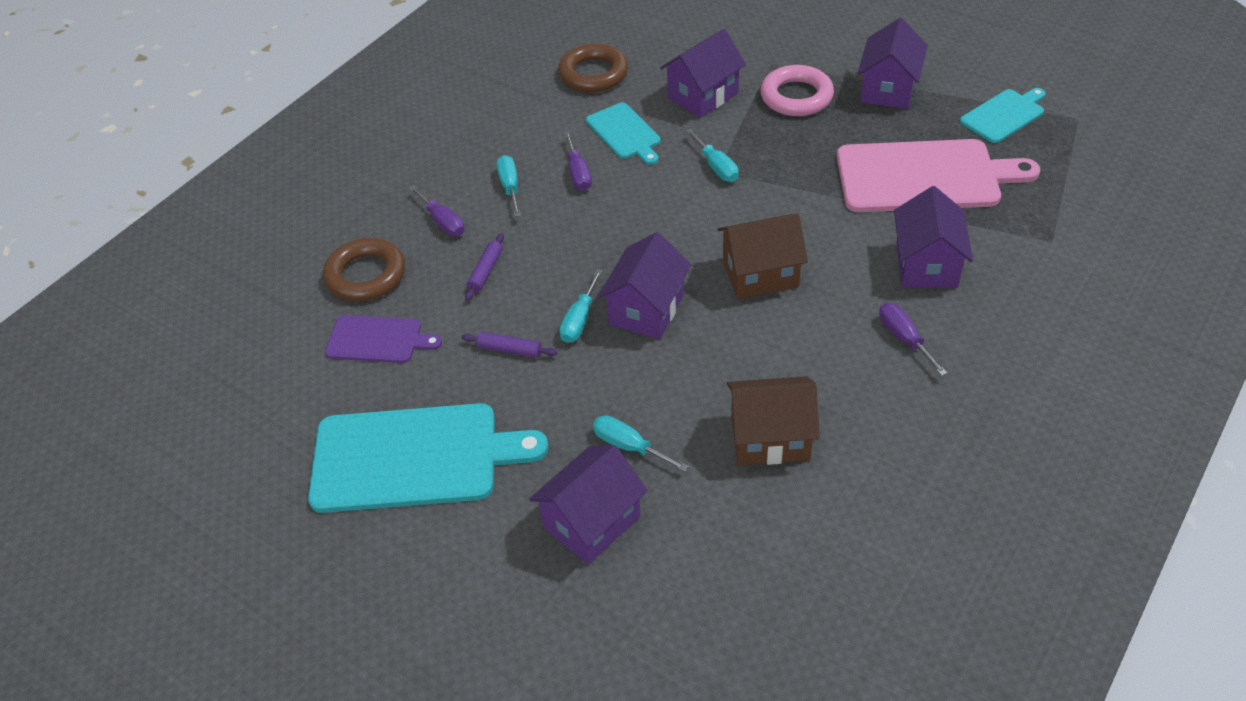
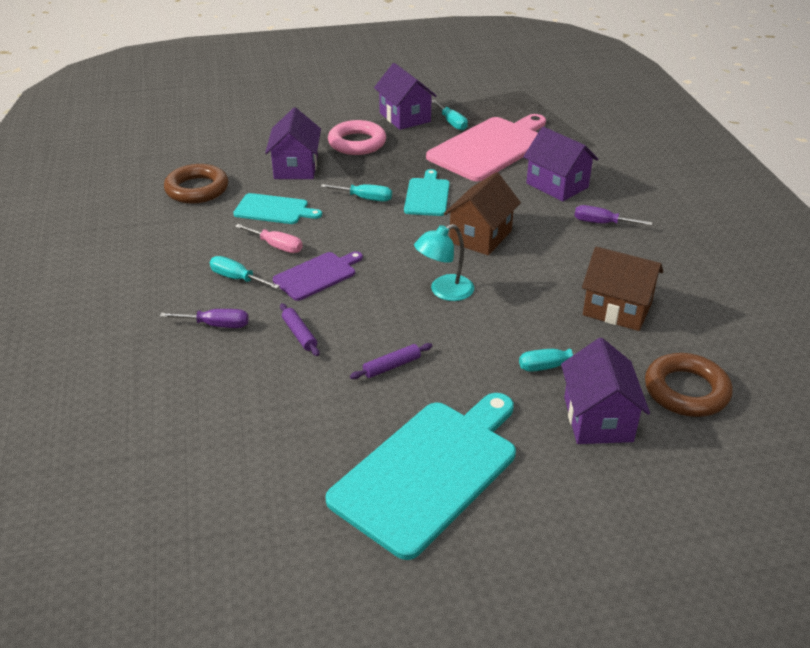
camera: 50 degrees left, 10 degrees down
brown ring [323,238,405,302] -> brown ring moved to [645,353,733,417]
purple cutting board [325,315,442,363] -> purple cutting board moved to [273,251,363,301]
turquoise screwdriver [559,269,603,343] -> turquoise screwdriver moved to [431,100,468,131]
purple screwdriver [564,132,592,191] -> pink screwdriver [235,224,303,253]
purple house [598,232,691,339] -> turquoise lamp [414,224,474,301]
brown house [727,376,820,466] -> brown house turned 75 degrees clockwise [582,247,663,331]
turquoise cutting board [960,88,1046,143] -> turquoise cutting board moved to [404,169,450,216]

